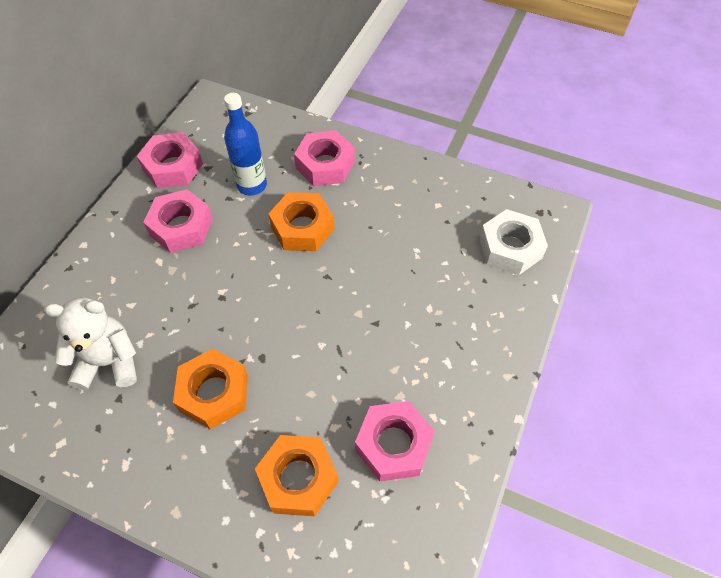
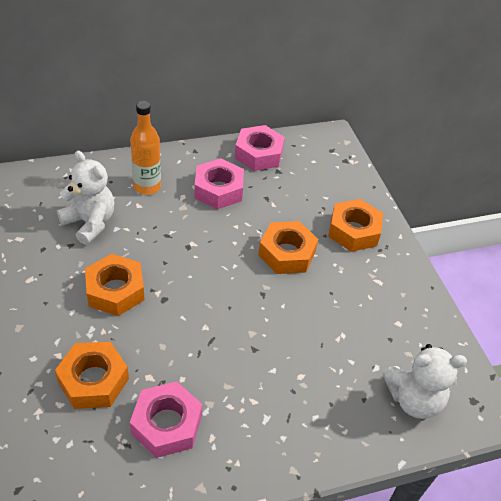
camera: 45 degrees right, 10 degrees down
blue bottle [224,93,267,195] -> none
pink nut [294,130,355,186] -> orange nut [328,199,383,252]
white nut [479,209,548,275] -> white teddy bear [382,344,467,419]
none -> orange bottle [130,101,161,195]

